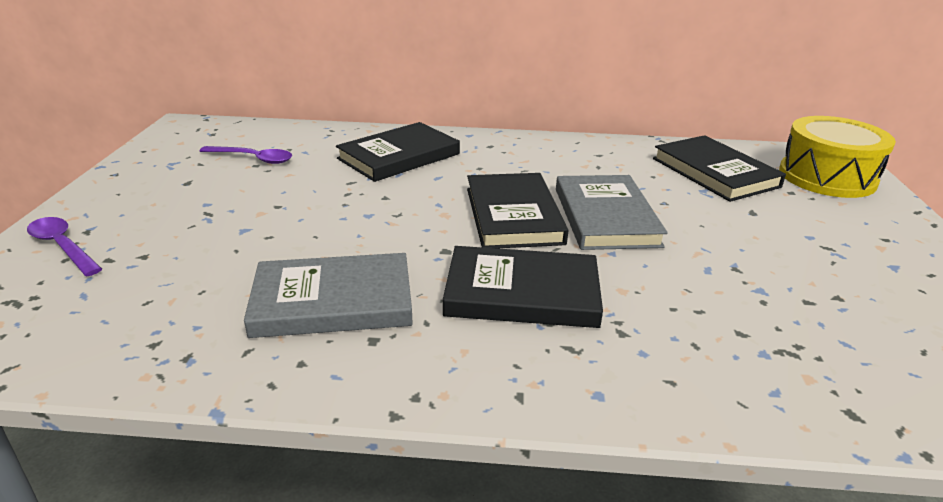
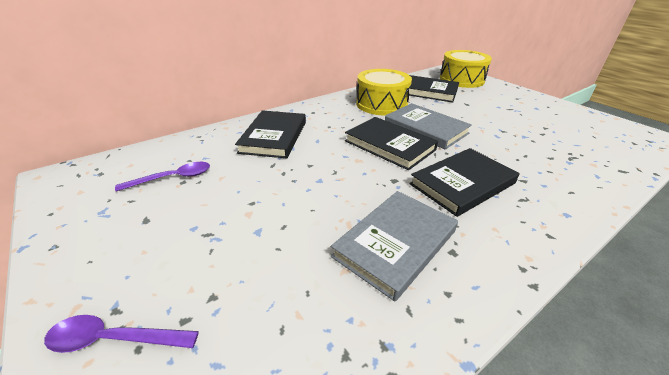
camera: 40 degrees left, 5 degrees up
none -> yellow drum [356,69,412,115]

